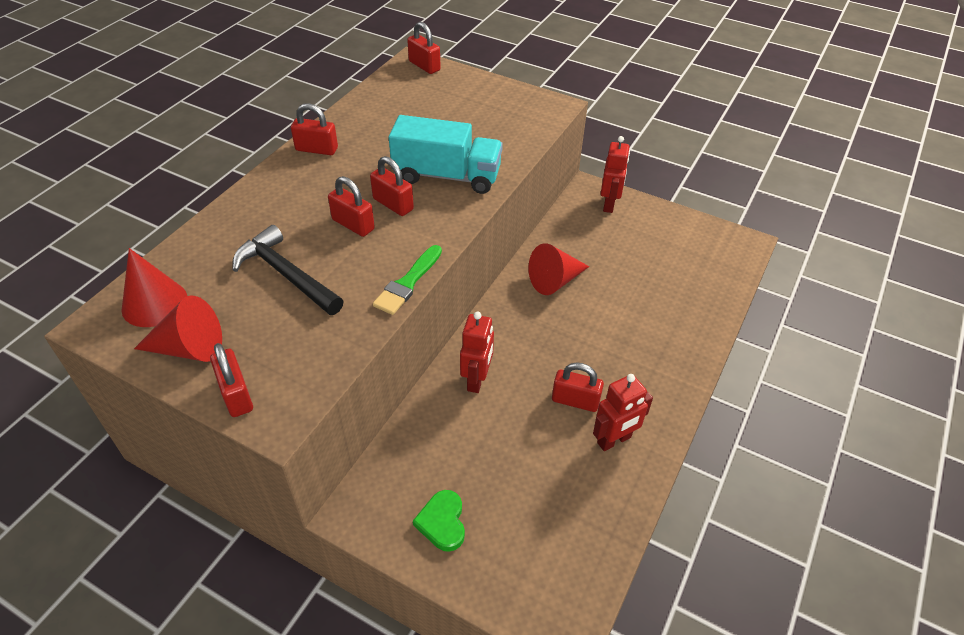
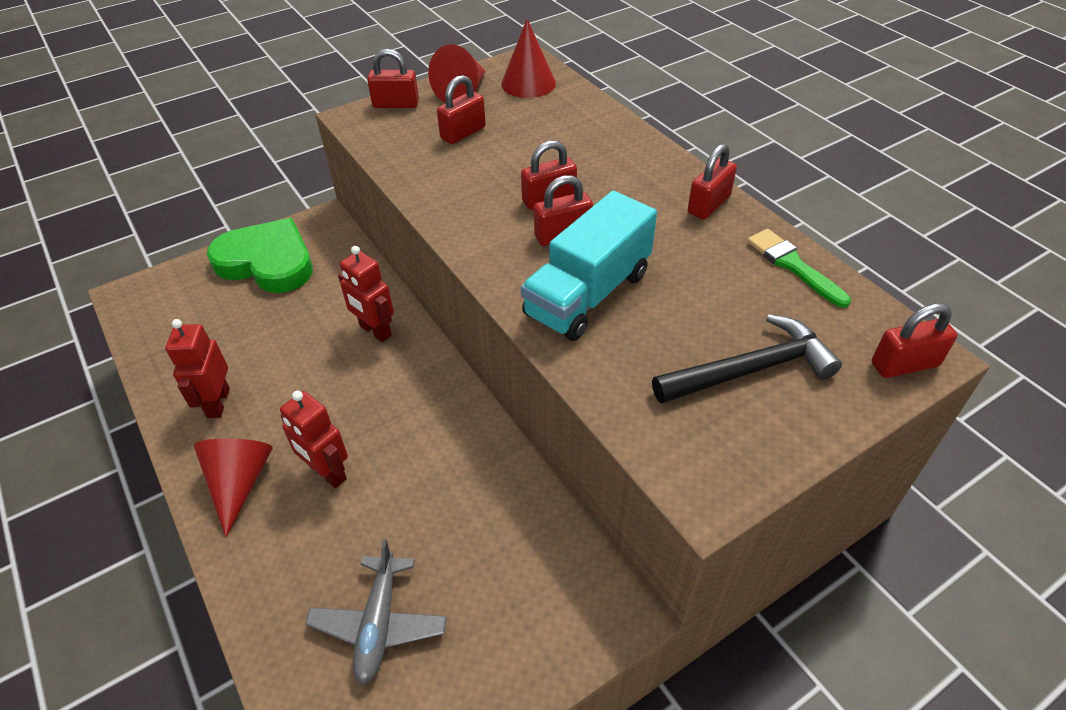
camera: 120 degrees right, 0 degrees up
black hammer [232,225,343,315] -> black hammer moved to [652,314,842,404]
green brush [373,245,442,315] -> green brush moved to [747,229,851,308]
green heart [413,490,465,552] -> green heart [207,218,313,293], size x2.02
red cone [528,243,589,295] -> red cone moved to [194,439,273,537]
red padlock [552,362,604,412] -> red padlock moved to [437,75,486,144]
red robot [600,136,630,213] -> red robot moved to [280,391,348,488]
none -> grey plane [305,539,447,684]

